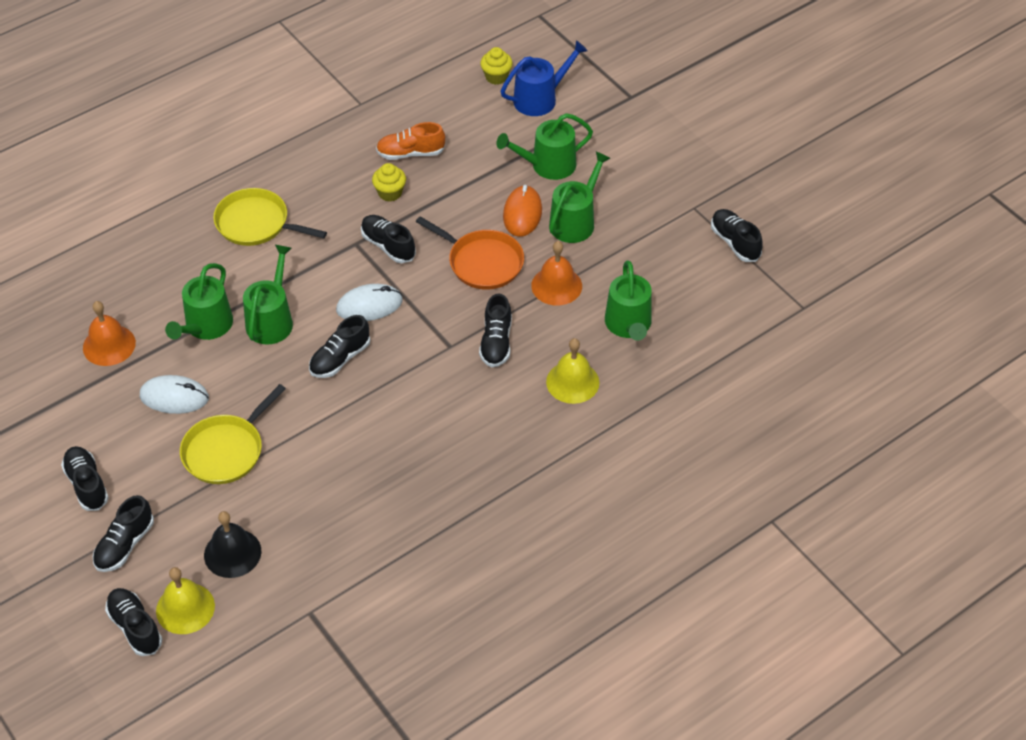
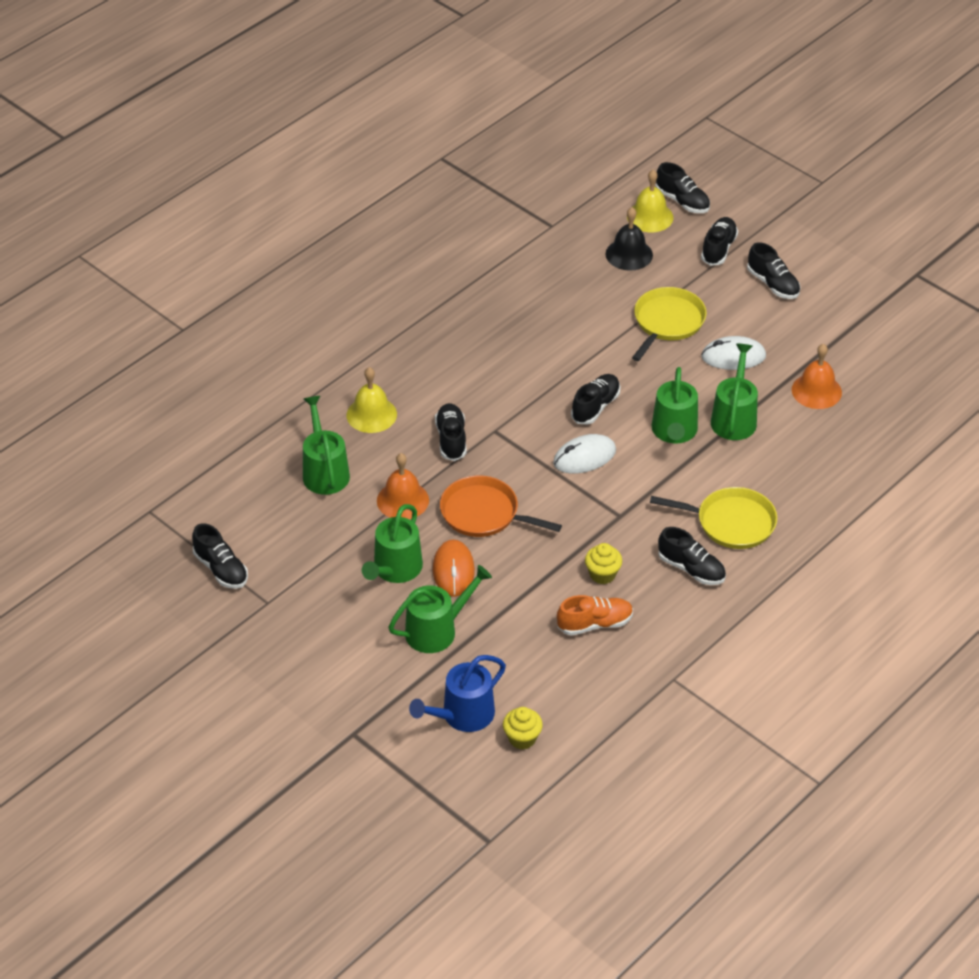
camera: 170 degrees right, 5 degrees down
black shoe [361,215,416,263] -> black shoe moved to [658,527,726,585]

